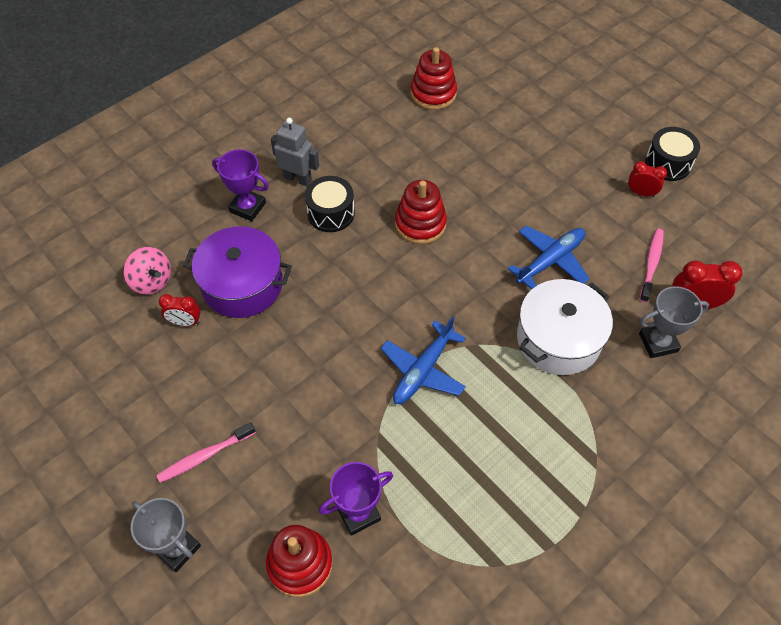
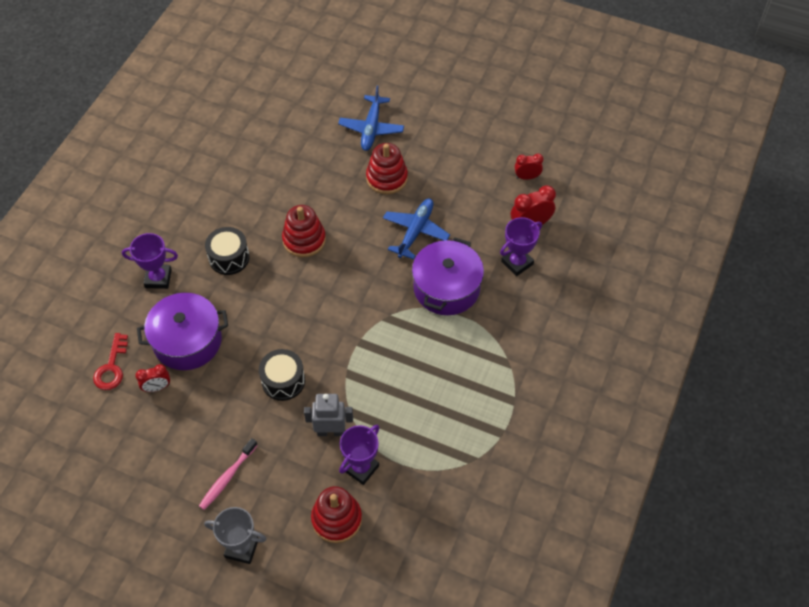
camera: 25 degrees left, 0 degrees up
pink spinning top [124,247,171,295] -> red key [93,333,128,390]
grey robot [271,118,319,186] -> grey robot moved to [304,394,353,436]
blue plane [381,316,466,404] -> blue plane moved to [338,85,404,151]
red stacking toy [411,47,457,110] -> red stacking toy moved to [366,143,408,194]
white pot [517,279,613,375] -> purple pot [412,237,484,315]
red clock [628,161,667,197] -> red clock moved to [515,154,544,180]
grey trophy [639,286,709,358] -> purple trophy [500,217,542,276]
pink toothbrush [640,229,664,303] -> none
black drum [645,127,700,181] -> black drum moved to [259,349,305,401]

